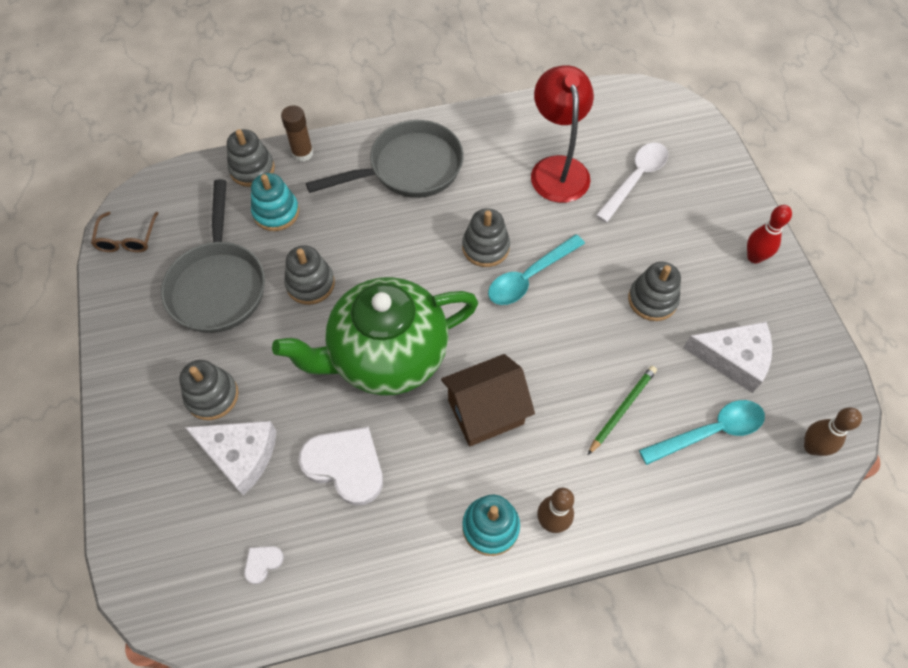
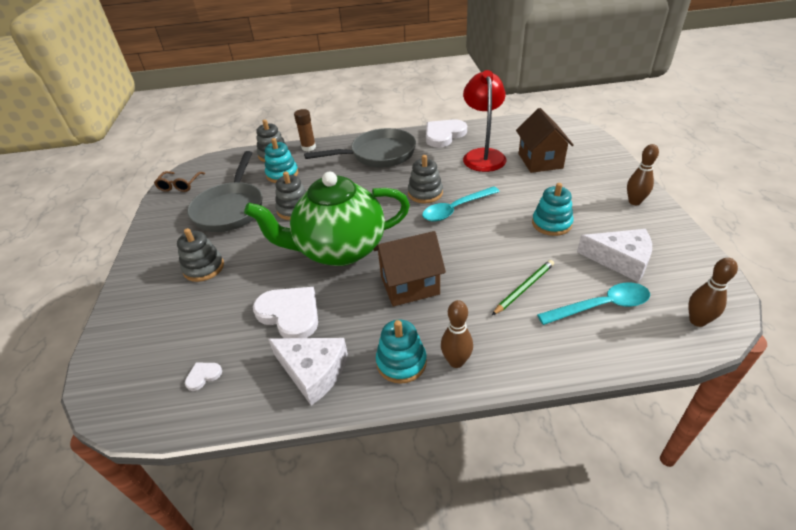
camera: 10 degrees right, 20 degrees down
white cheese [185,421,277,496] -> white cheese moved to [268,338,348,406]
white spoon [595,143,668,223] -> brown house [516,108,574,173]
grey stacking toy [628,262,681,321] -> turquoise stacking toy [532,183,573,236]
red bowling pin [747,205,792,263] -> brown bowling pin [627,144,659,205]
none -> white heart [426,119,467,148]

